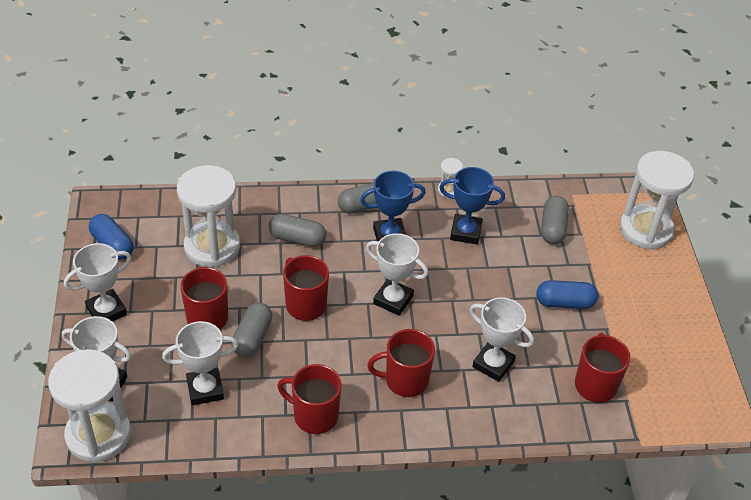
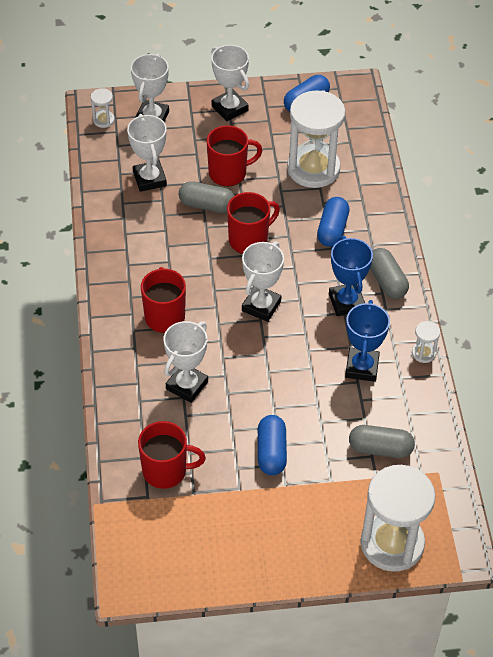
camera: 90 degrees right, 5 degrees up
white hourglass [48,349,131,463] -> white hourglass [91,88,115,128], size x0.42
grey capsule [268,214,326,247] -> blue capsule [317,197,349,247]
red mug [277,364,342,434] -> none

